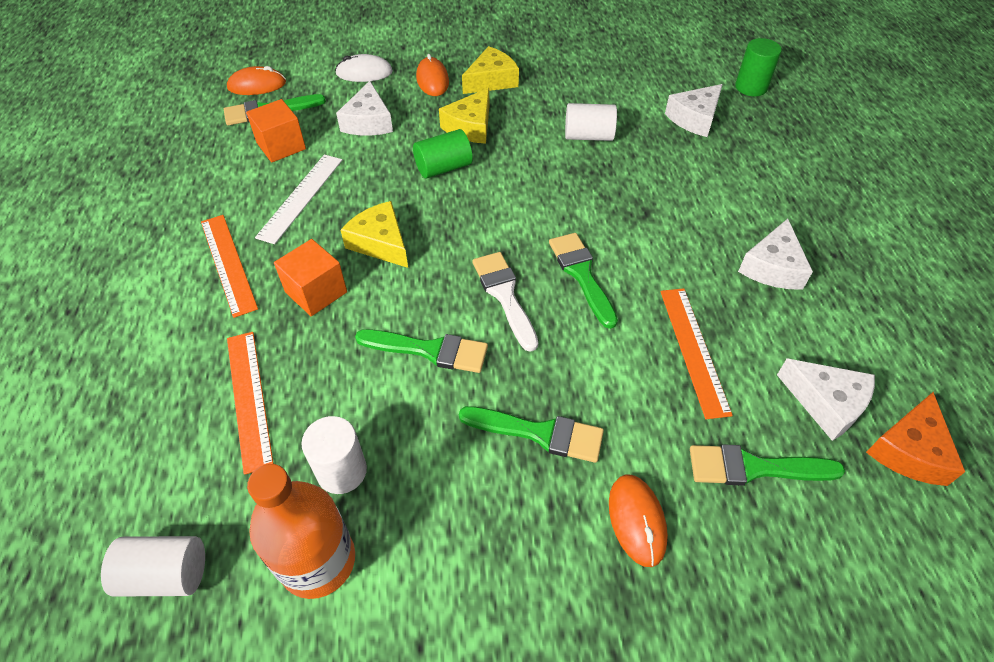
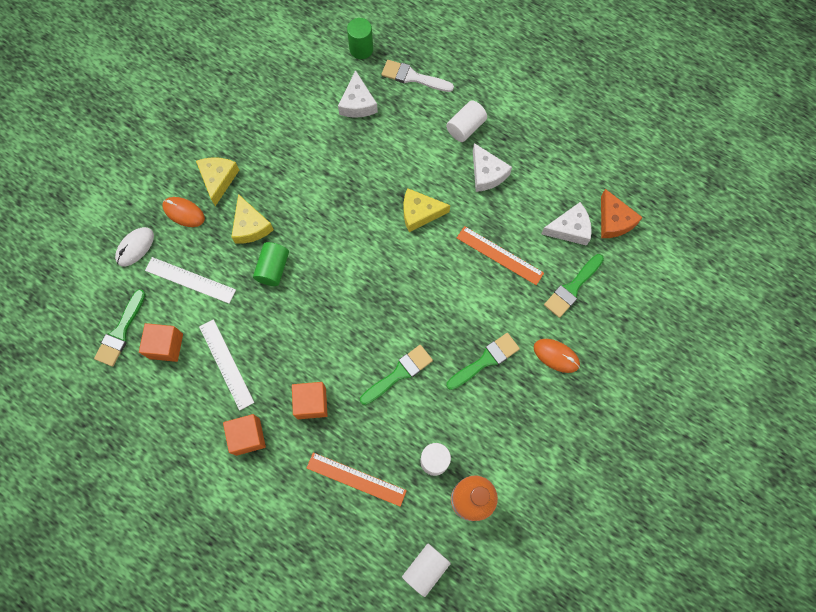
camera: 50 degrees left, 20 degrees up
orange ruler [201,215,258,318] -> orange cube [223,414,266,456]
orange mouse [227,66,286,95] -> none
white cheese [336,81,393,136] -> white ruler [145,257,236,304]
yellow cheese [341,201,408,268] -> yellow cheese moved to [404,188,450,232]
white brush [472,252,538,352] -> white brush moved to [381,60,454,92]
green brush [549,233,618,329] -> none
white cylinder [565,103,617,141] -> white cylinder moved to [446,100,487,142]

